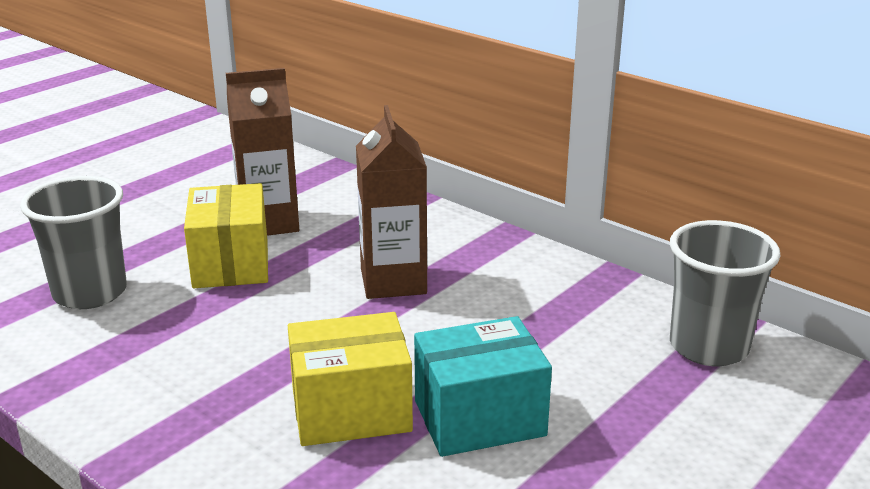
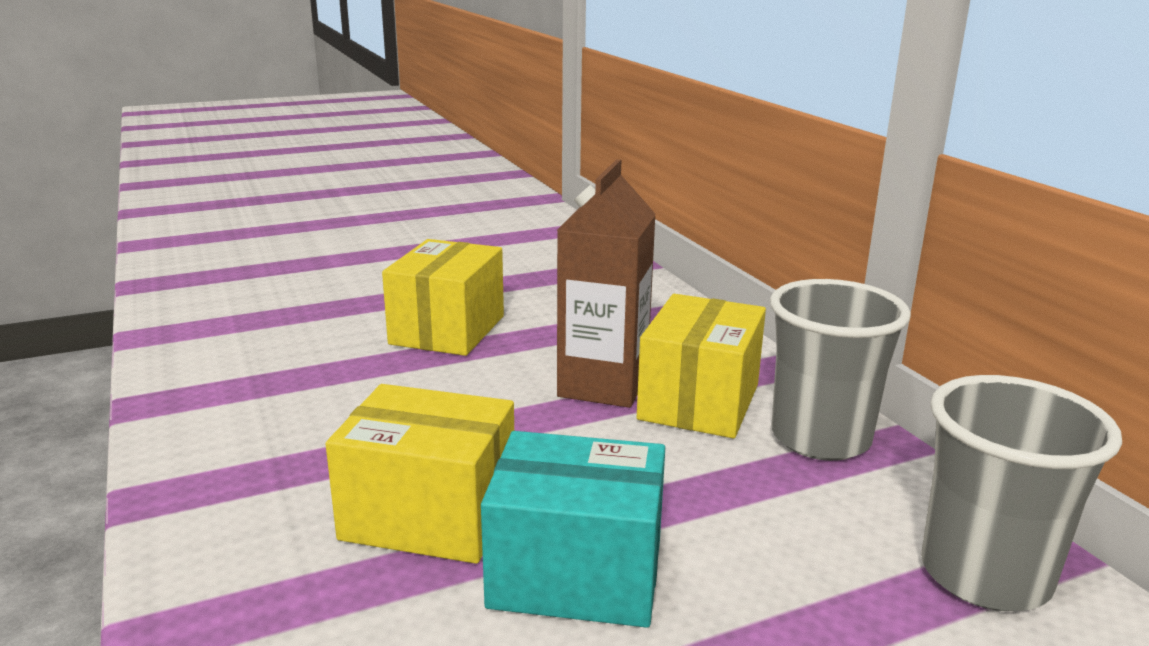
camera: 25 degrees right, 5 degrees down
grey cup [20,176,127,309] -> grey cup moved to [770,279,911,461]
brown carton [226,68,299,236] -> none
none -> yellow box [637,294,766,438]

